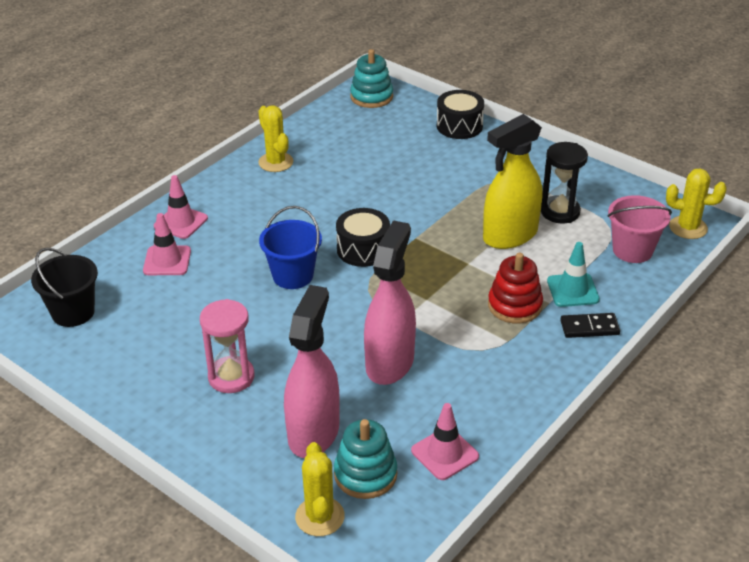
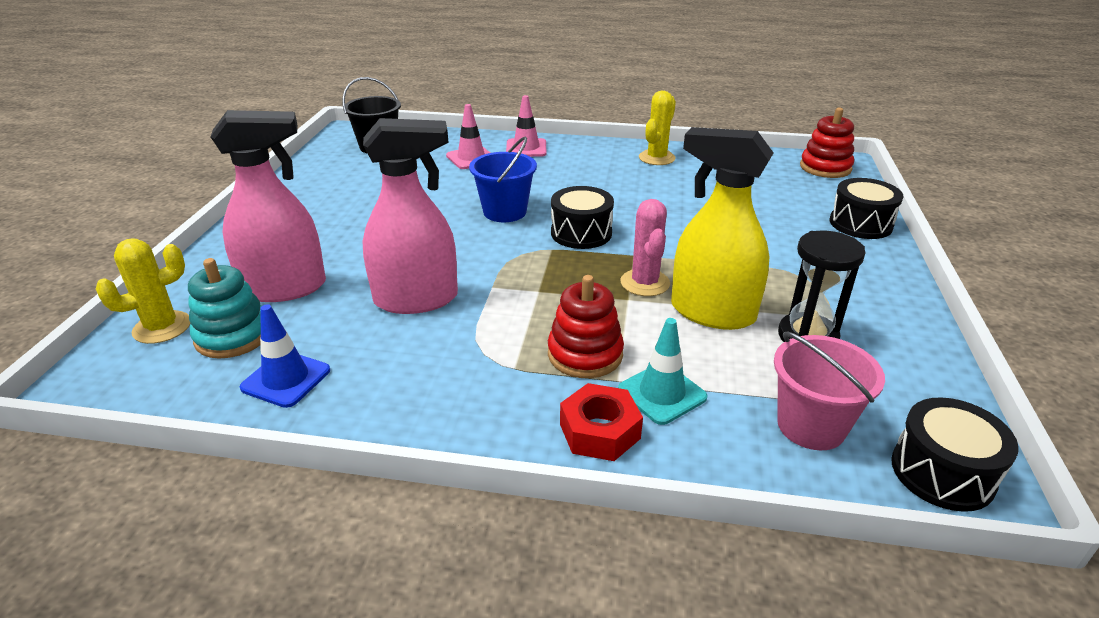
camera: 60 degrees right, 5 degrees down
pink hourglass [200,299,254,393] -> none
turquoise stacking toy [350,49,393,108] -> red stacking toy [800,107,854,178]
pink traffic cone [411,403,479,480] -> blue traffic cone [240,304,330,408]
black domino [560,313,620,338] -> red nut [560,383,643,461]
yellow cactus [666,168,727,239] -> black drum [891,397,1019,512]
none -> pink cactus [620,199,670,296]

